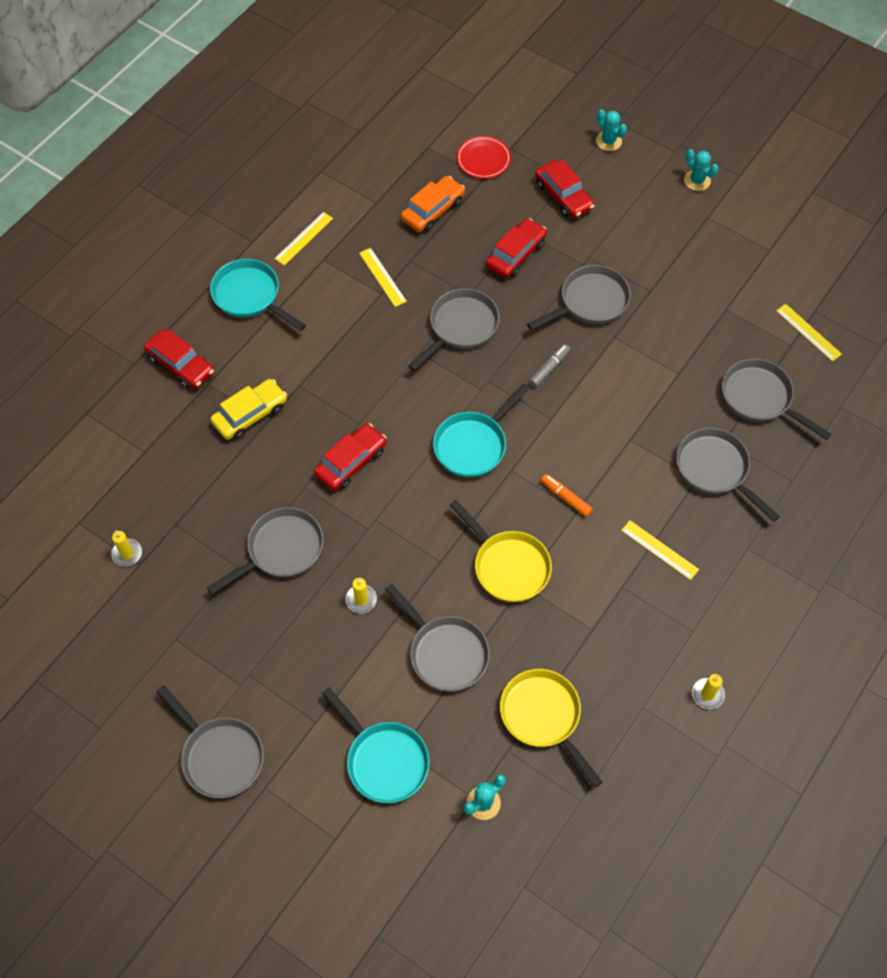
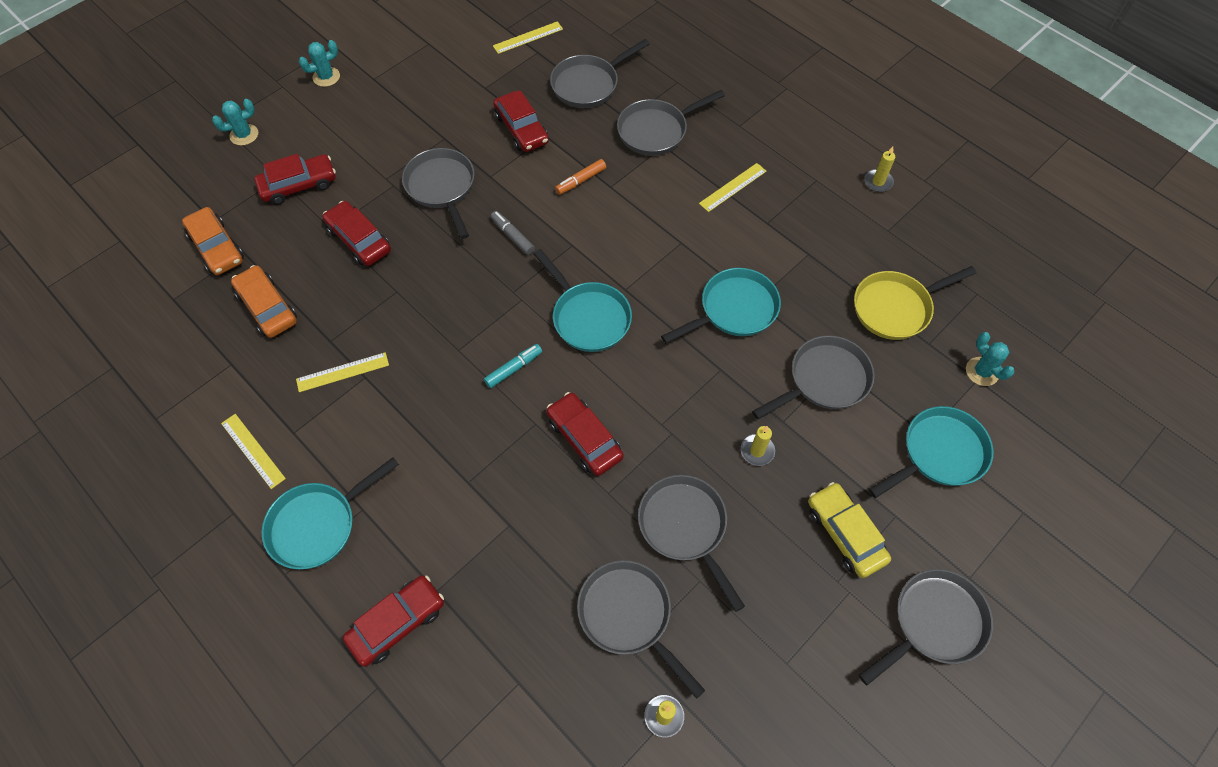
camera: 80 degrees left, 0 degrees up
yellow car [210,379,287,440] -> yellow car moved to [808,482,891,578]
grey pan [408,289,500,371] -> grey pan moved to [577,560,705,699]
yellow pan [449,500,552,602] -> turquoise pan [661,268,781,344]
red plate [456,136,511,179] -> orange car [182,207,244,275]
orange marker [541,474,593,517] -> orange marker moved to [555,159,606,195]
none -> turquoise marker [484,344,542,388]
none -> red car [493,90,549,152]

